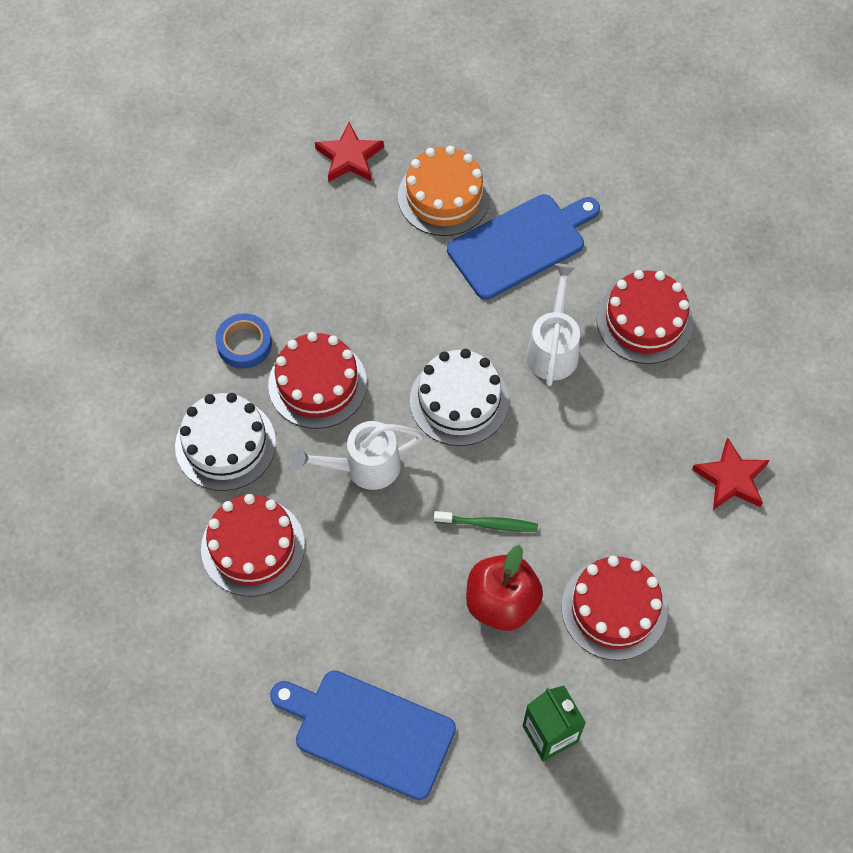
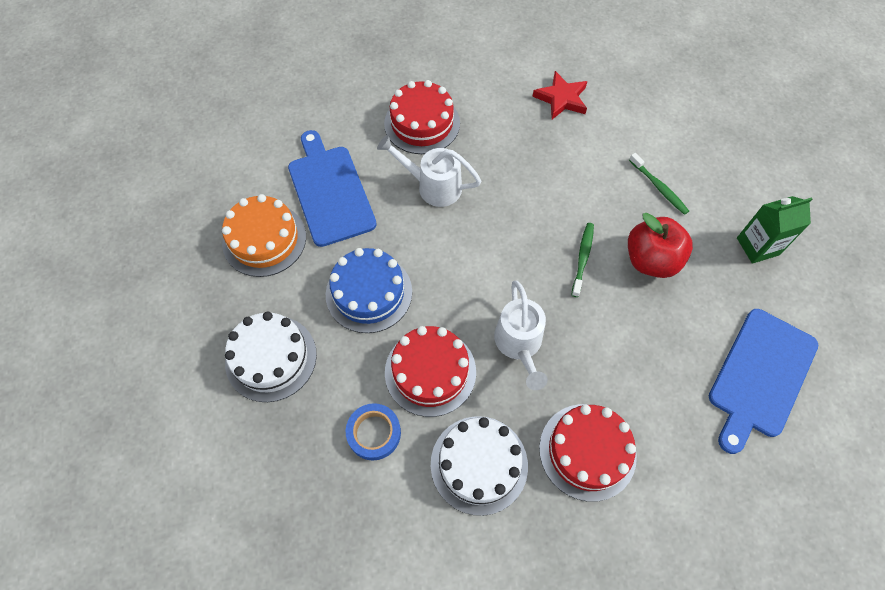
camera: 80 degrees left, 0 degrees up
red star [315,122,384,182] -> none
white cake [410,349,509,446] -> white cake moved to [225,312,317,402]
red cake [562,556,668,660] -> green toothbrush [629,153,689,215]
none -> blue cake [326,248,412,333]

